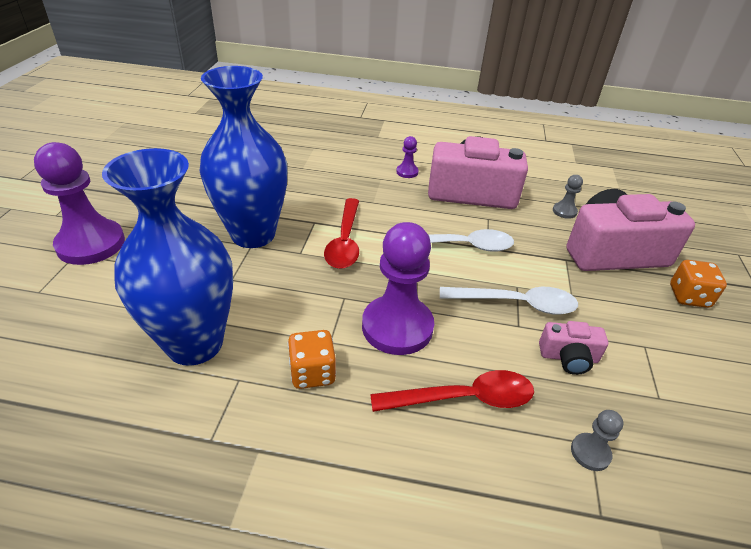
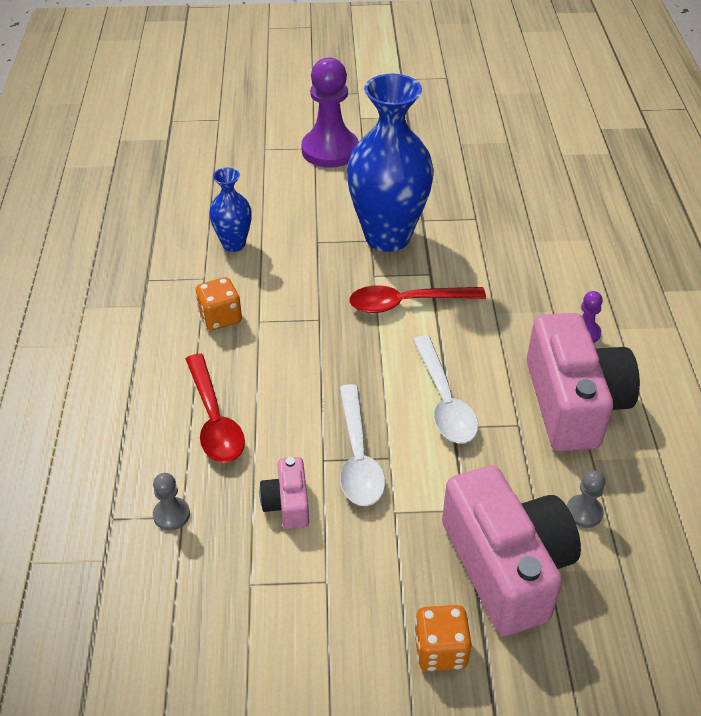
camera: 80 degrees right, 5 degrees up
blue vase [102,148,233,366] -> blue vase [209,168,252,252], size x0.50
purple pawn [362,222,434,355] -> none

